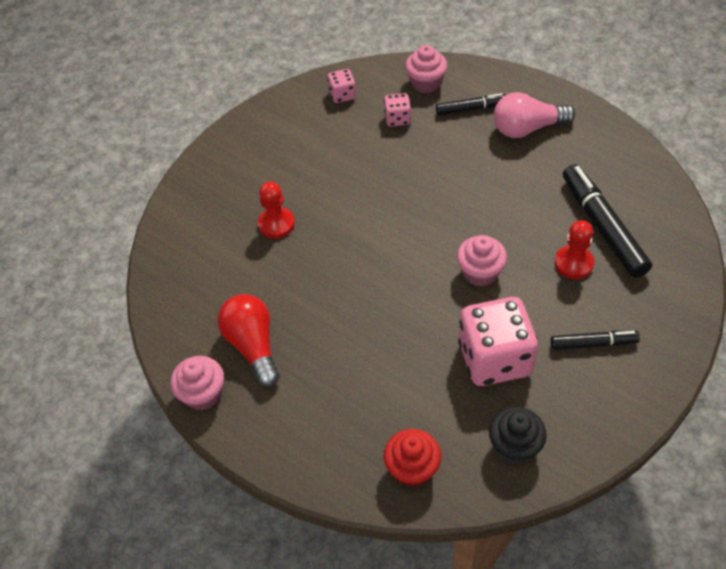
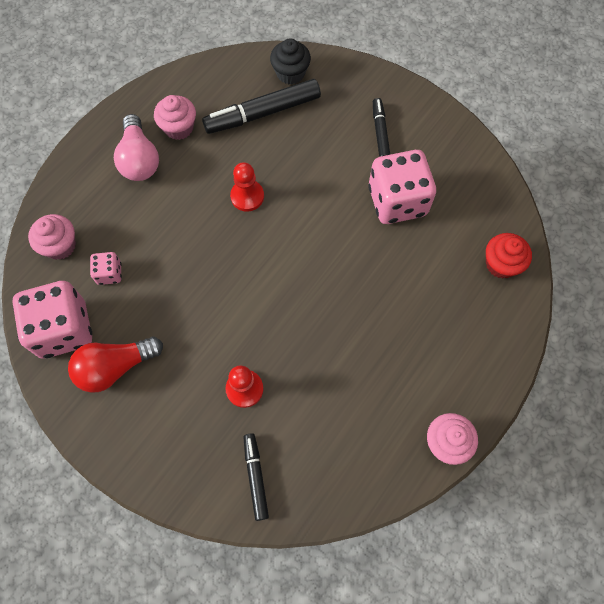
camera: 95 degrees left, 15 degrees up
red light bulb [218,294,280,387] -> red light bulb moved to [68,337,163,393]
pink dice [327,69,356,103] -> pink dice [12,281,92,358], size x2.14
black marker [436,93,505,115] -> black marker moved to [243,433,269,521]
pink cupcake [457,235,507,287] -> pink cupcake moved to [154,95,196,140]
black cupcake [489,407,547,465] -> black cupcake moved to [270,39,311,84]
red pawn [555,220,594,279] -> red pawn moved to [230,162,264,212]

